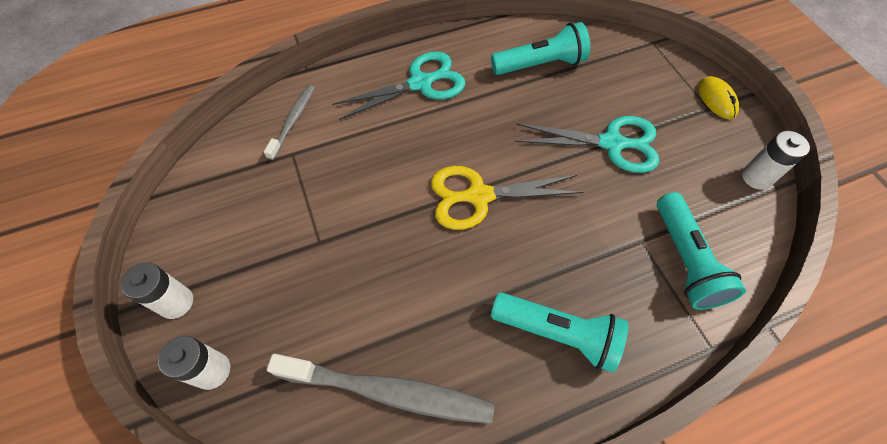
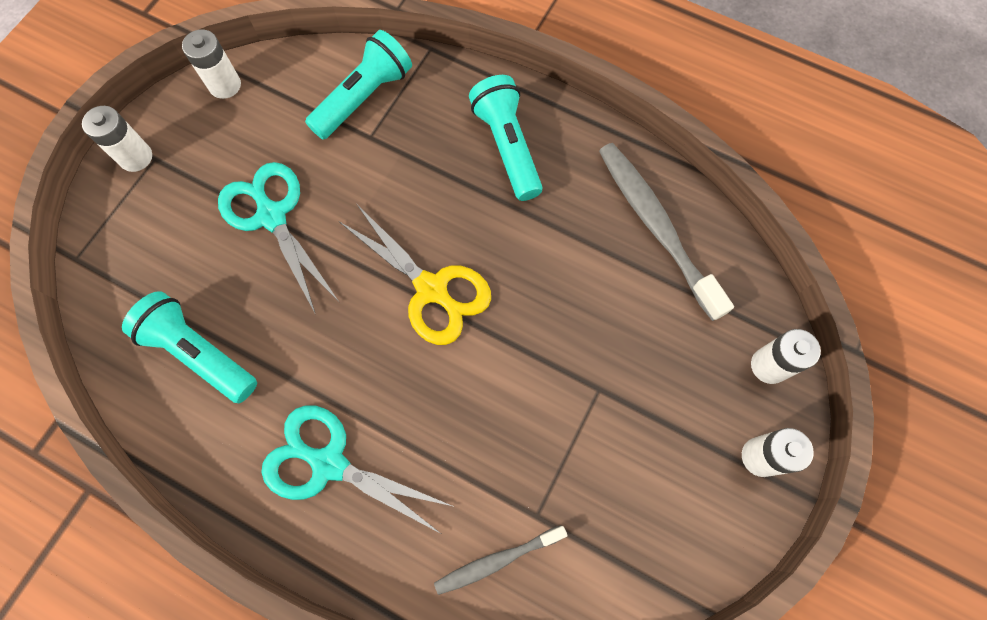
camera: 130 degrees left, 10 degrees up
yellow mouse [698,76,739,119] -> white battery [82,106,152,172]

